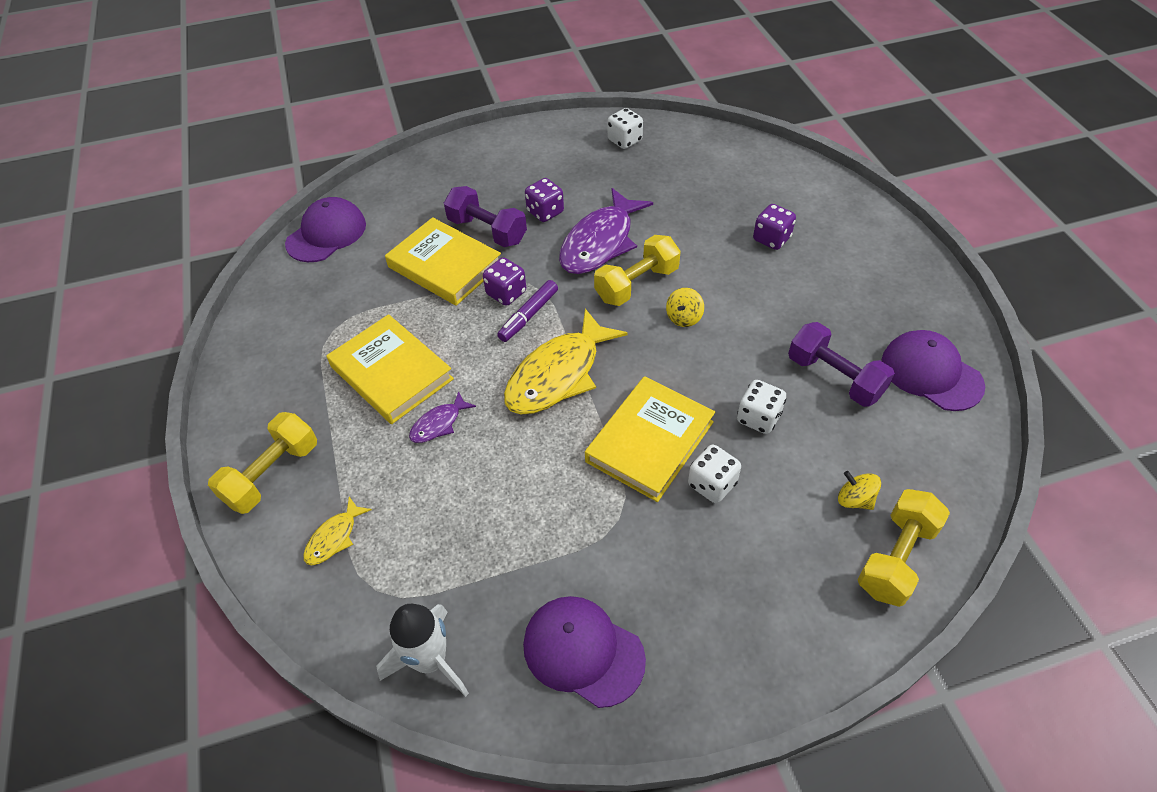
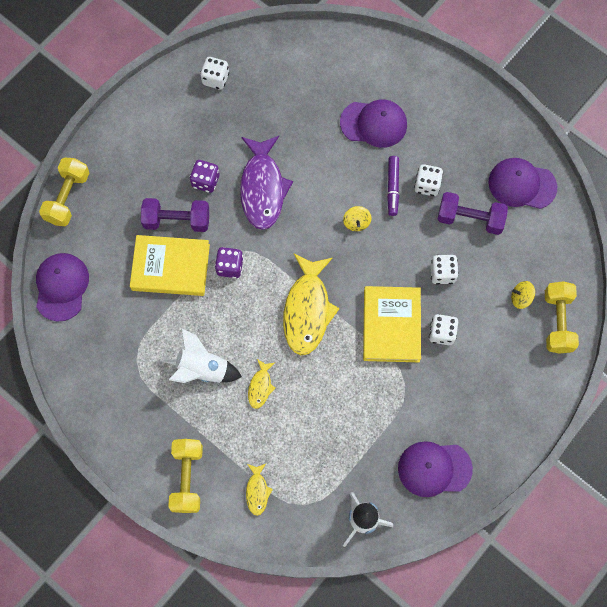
camera: 35 degrees left, 20 degrees up
yellow book [327,314,454,424] -> white rocket [164,329,242,383]
purple fish [409,391,476,443] -> yellow fish [248,359,275,409]
purple marker [497,280,558,342] -> purple marker moved to [387,156,399,216]
yellow dumbbell [594,235,681,306] -> yellow dumbbell moved to [39,158,89,226]
purple dice [753,204,796,250] -> purple cap [340,99,407,148]
none -> white dice [414,164,443,196]

